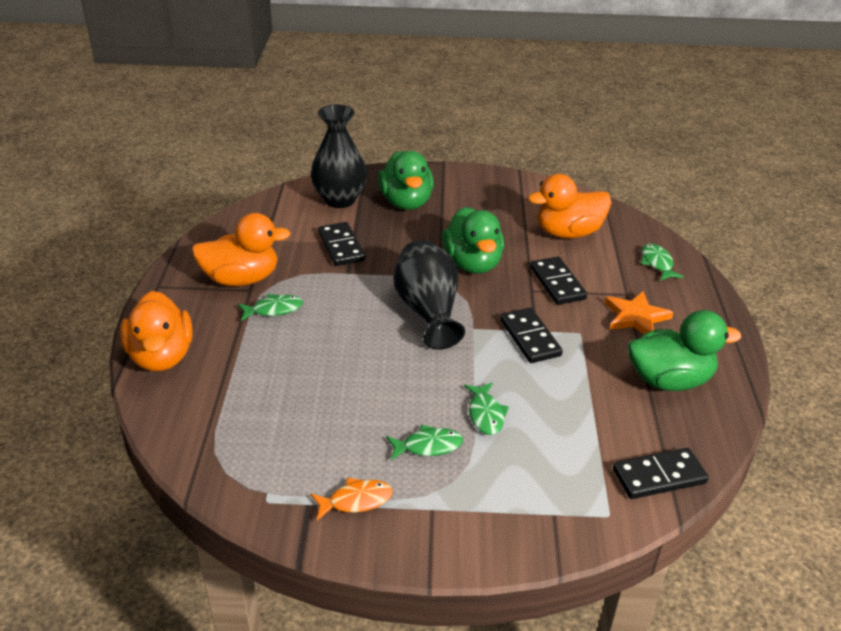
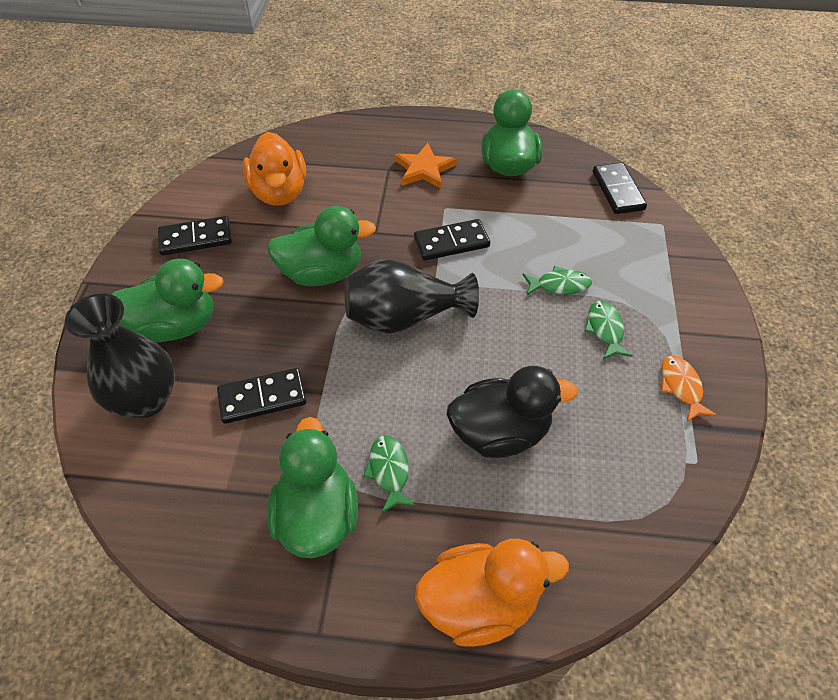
camera: 85 degrees left, 15 degrees up
orange duck [191,213,291,286] -> green duck [268,417,358,558]
black domino [530,257,587,305] -> black domino moved to [158,216,232,256]
green fish [641,243,684,281] -> none
none -> black duck [447,366,578,458]

